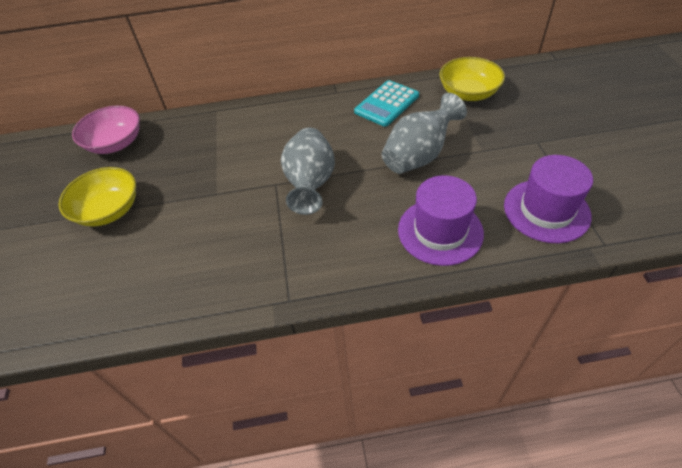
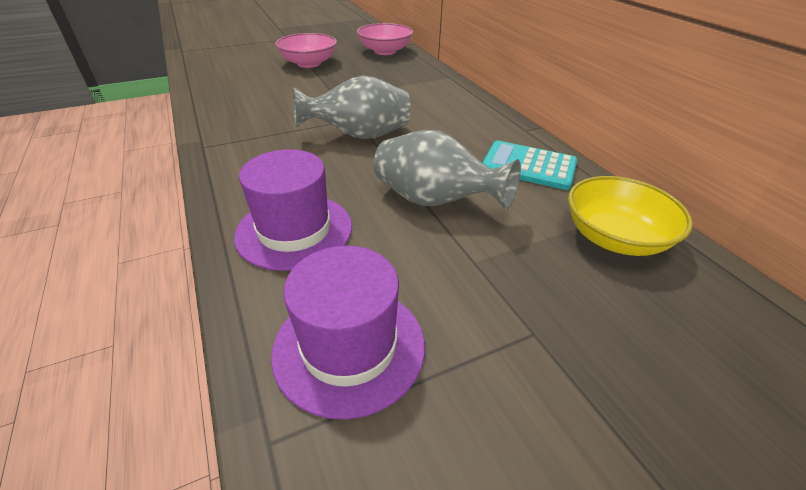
camera: 70 degrees right, 10 degrees down
yellow bowl [59,167,136,226] -> pink bowl [275,33,337,68]

